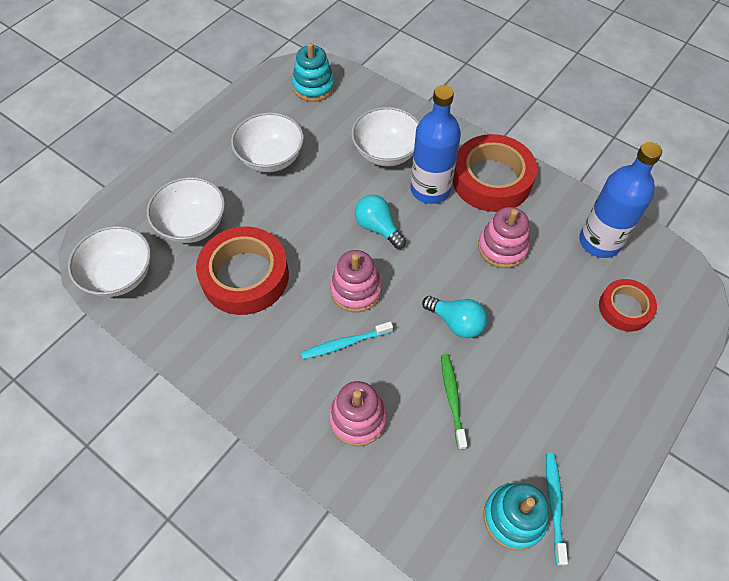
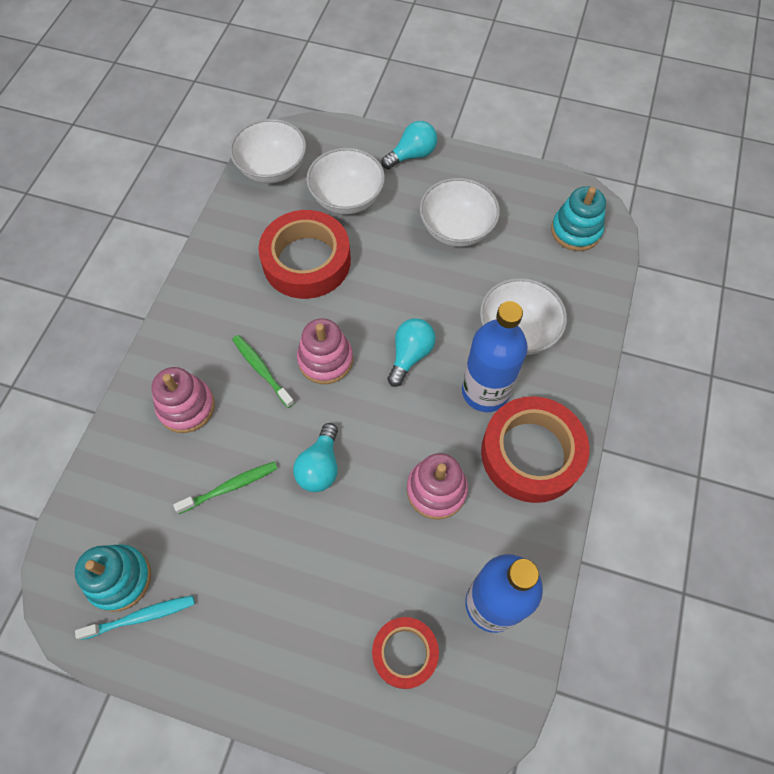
camera: 70 degrees right, 5 degrees up
turquoise toothbrush [301,322,393,359] -> green toothbrush [232,335,294,408]
none -> turquoise light bulb [381,121,437,170]

